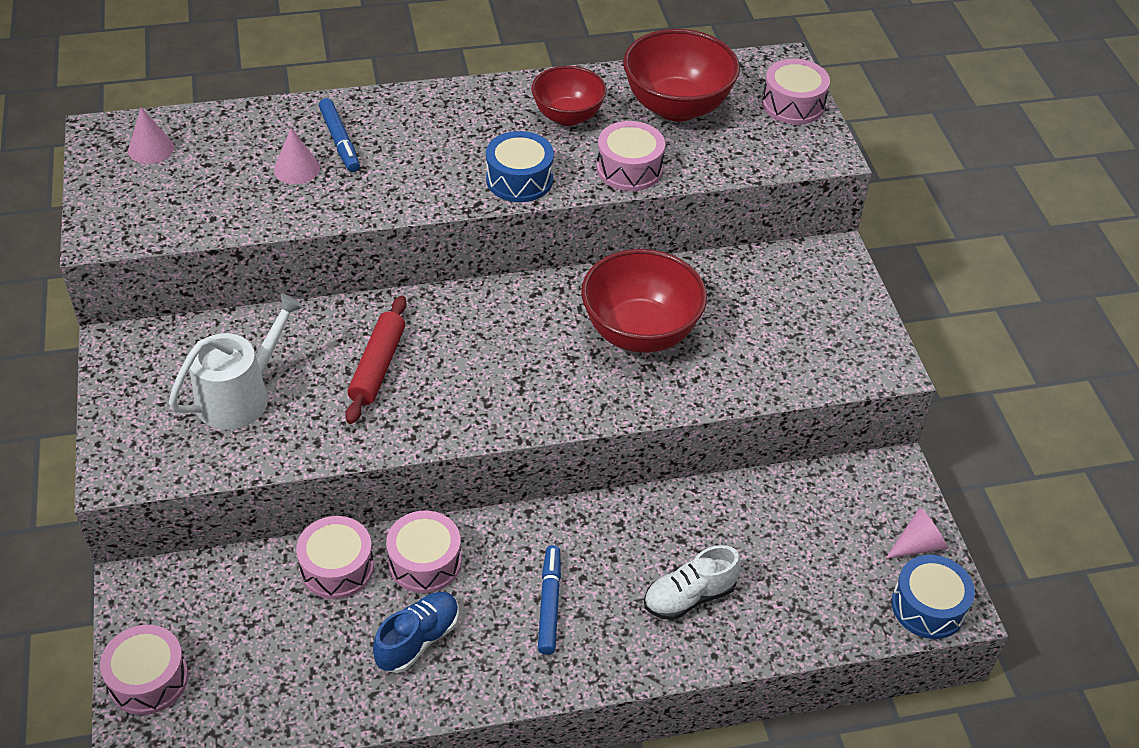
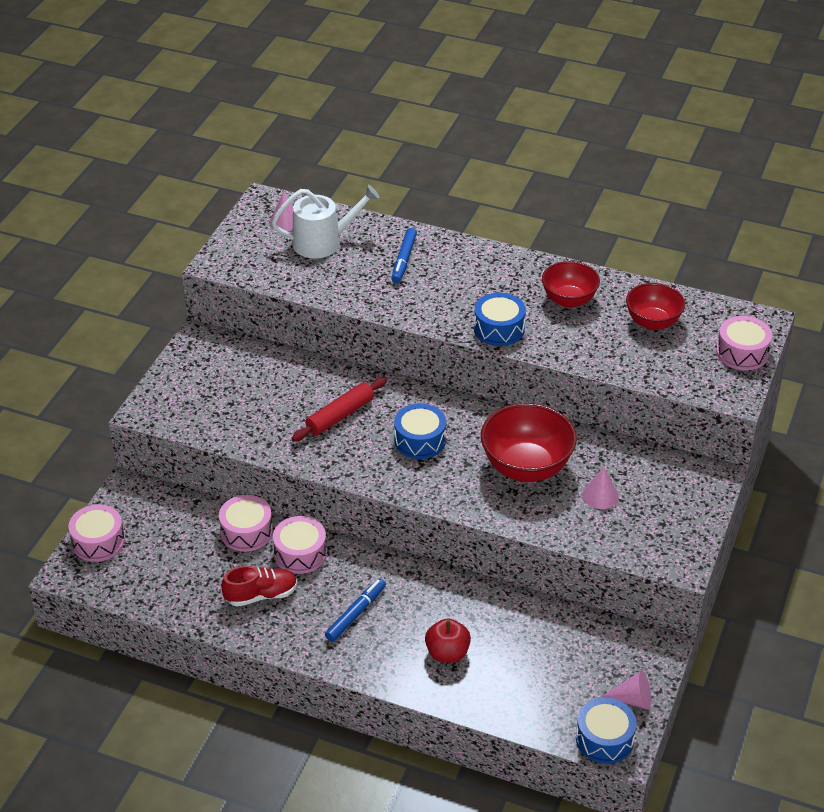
camera: 35 degrees right, 5 degrees down
white watering can [169,293,303,430] -> white watering can moved to [272,185,380,259]
pink cone [274,128,320,184] -> pink cone moved to [582,467,619,509]
blue shoe [373,592,459,673] -> red shoe [222,566,297,607]
pink drum [597,121,665,191] -> none
red bowl [623,29,740,121] -> red bowl [626,283,685,330], size x0.64
white shoe [644,545,741,620] -> red apple [425,618,471,663]
none -> blue drum [394,403,446,459]

